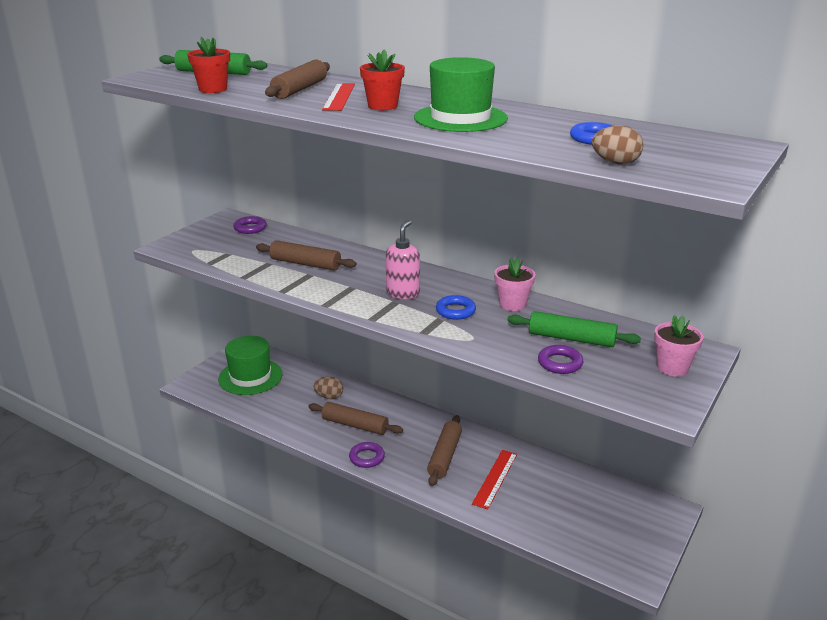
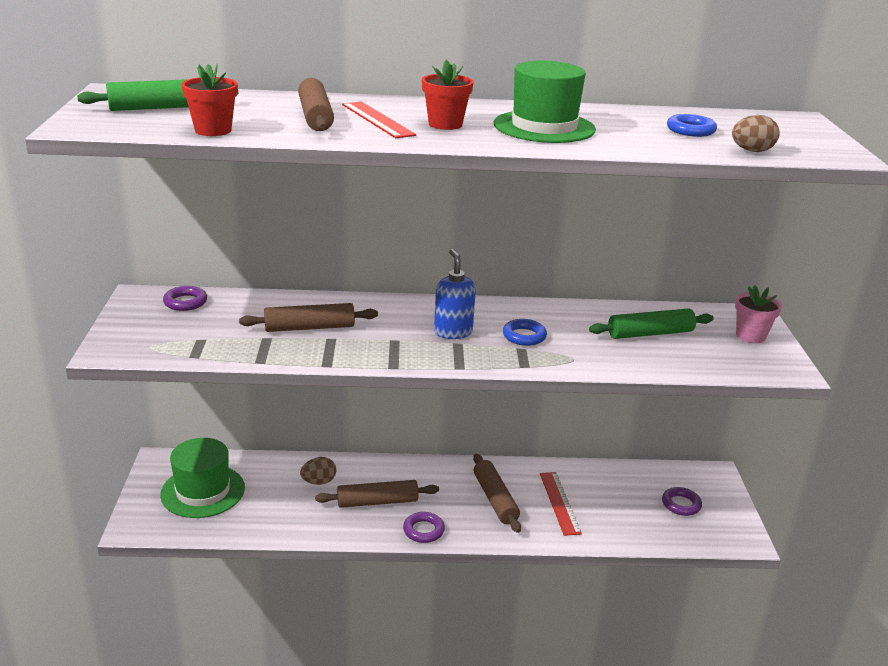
camera: 35 degrees left, 0 degrees up
pink soap dispenser [386,220,420,299] -> blue soap dispenser [434,249,476,339]
pink flower pot [494,258,536,311] -> none
purple ring [538,345,584,374] -> purple ring moved to [662,487,702,516]

